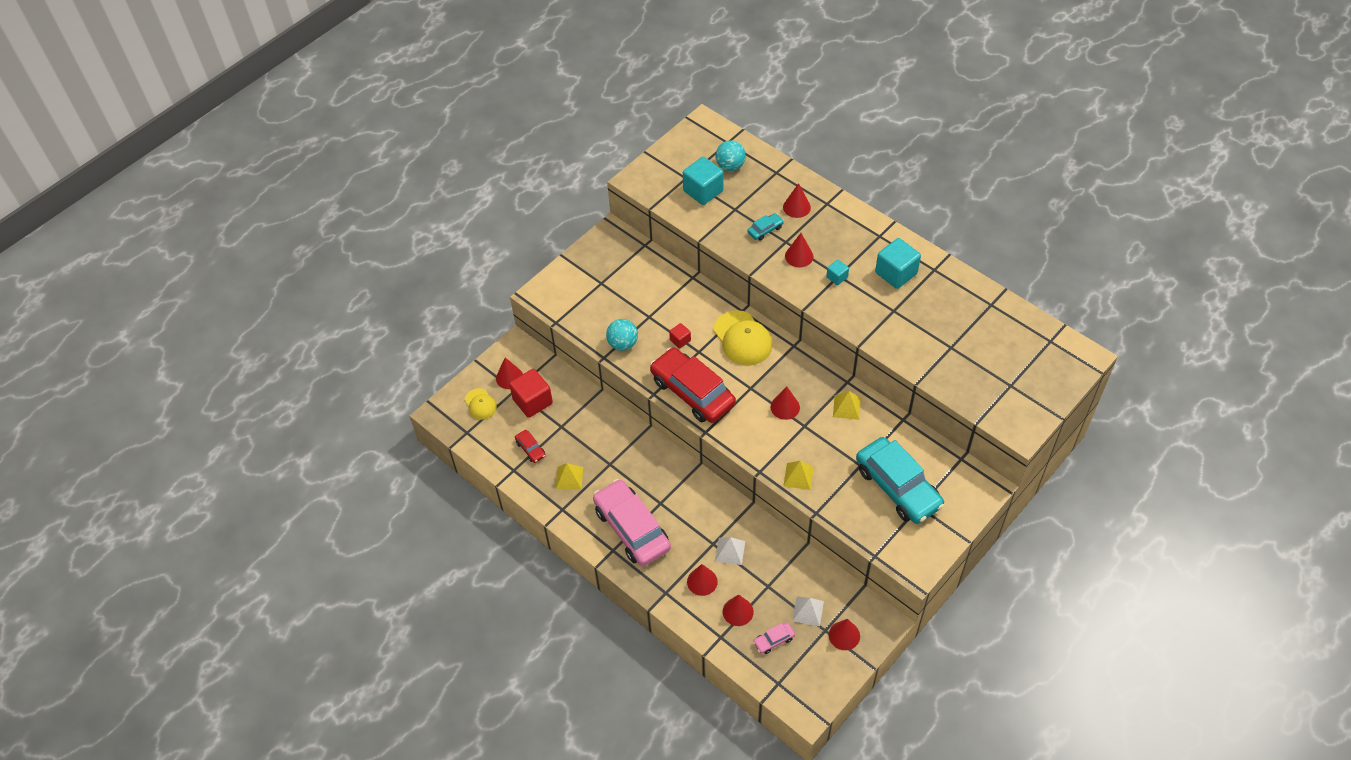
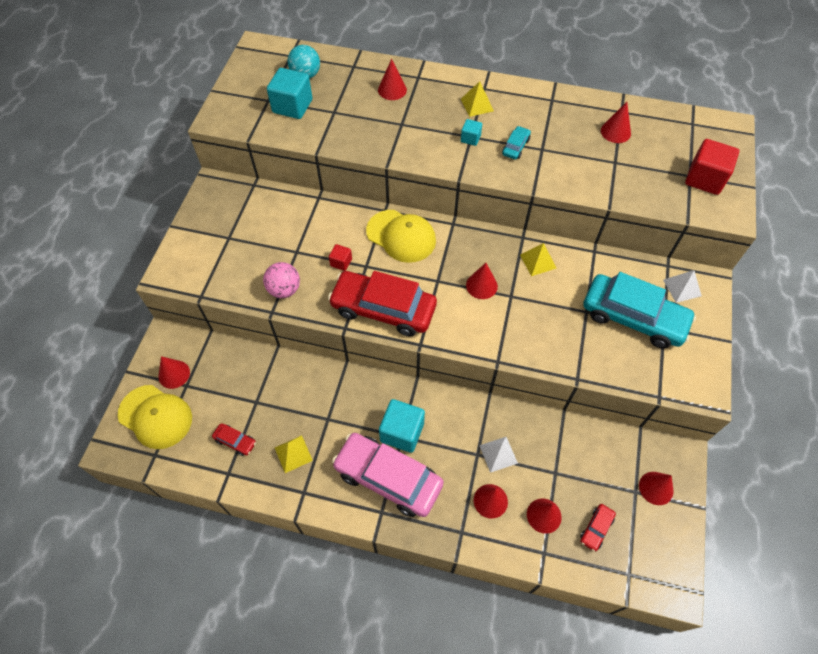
camera: 30 degrees left, 5 degrees up
yellow cap [465,388,497,420] -> yellow cap [118,385,192,449], size x1.77
red cube [509,369,553,418] -> red cube moved to [685,139,739,195]
turquoise ball [606,319,638,351] -> pink ball [263,262,300,298]
turquoise car [748,213,784,241] -> turquoise car moved to [502,126,531,160]
pink car [753,622,795,654] -> red car [580,504,616,552]
yellow pyramid [783,461,814,490] -> yellow pyramid moved to [461,81,494,117]
red cone [785,233,813,267] -> red cone moved to [601,102,631,143]
white pyramid [792,596,824,626] -> white pyramid moved to [663,270,702,303]
turquoise cube [875,238,921,289] -> turquoise cube moved to [379,399,425,453]

